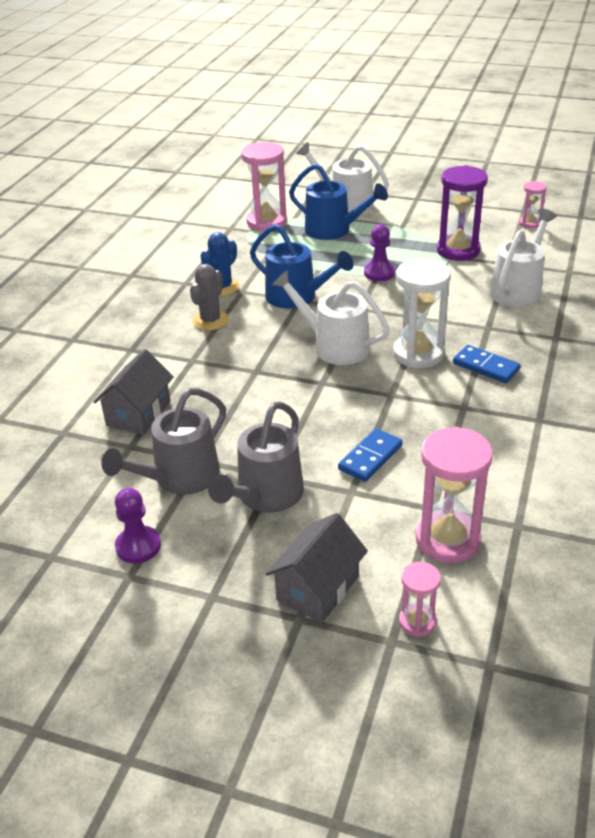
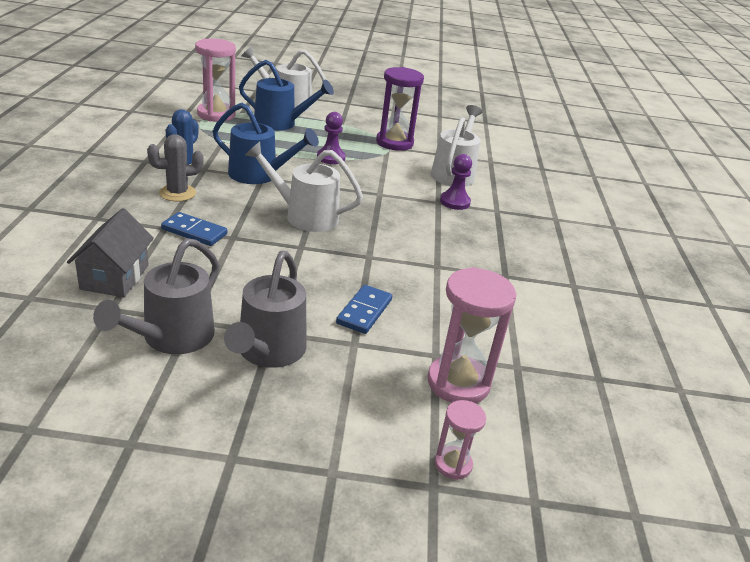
camera: 20 degrees left, 5 degrees down
purple pawn [115,488,161,564] -> purple pawn moved to [440,154,472,210]
grey cactus [190,264,229,330] -> grey cactus turned 60 degrees clockwise [147,134,204,202]
grey house [266,513,368,623] -> none
white hourglass [393,258,451,368] -> none
blue domino [453,345,521,383] -> blue domino moved to [161,212,227,246]
pink hourglass [519,181,547,228] -> none

